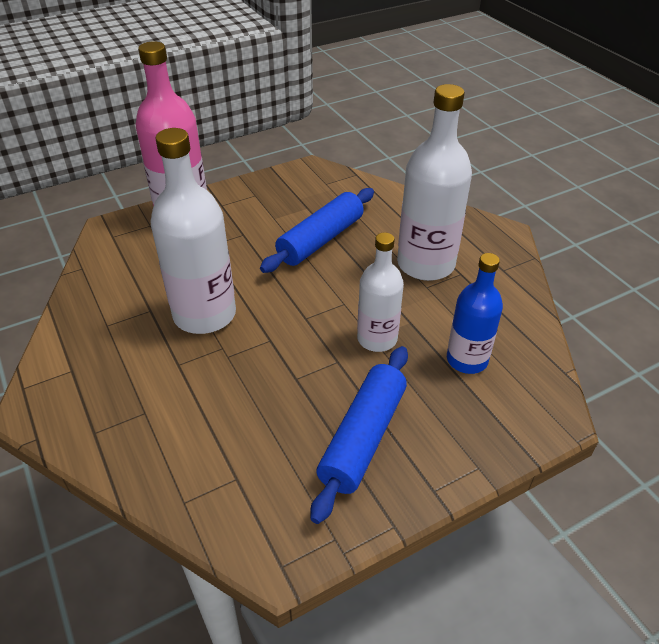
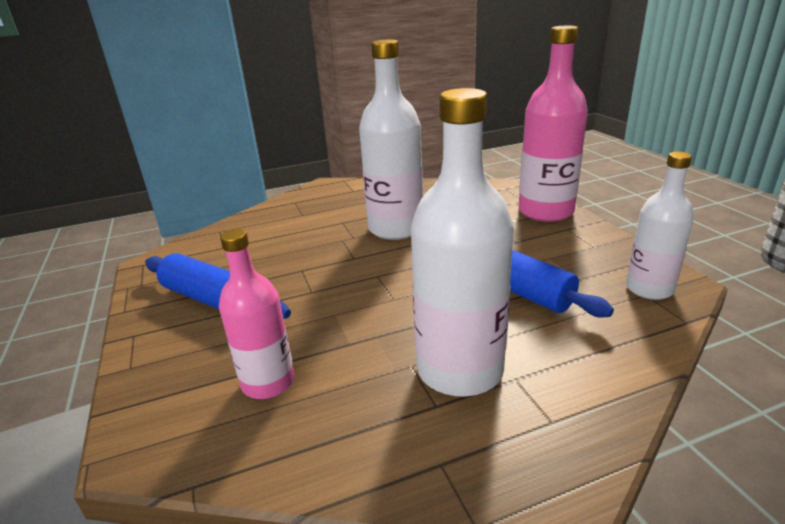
camera: 100 degrees right, 15 degrees down
white bottle [357,233,404,352] -> white bottle moved to [626,152,694,300]
blue bottle [447,253,503,374] -> pink bottle [219,229,295,399]

